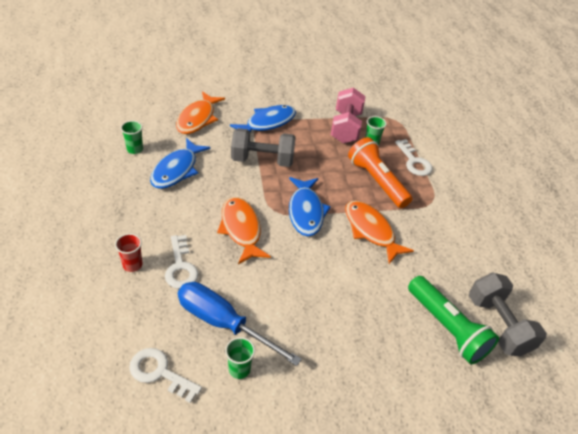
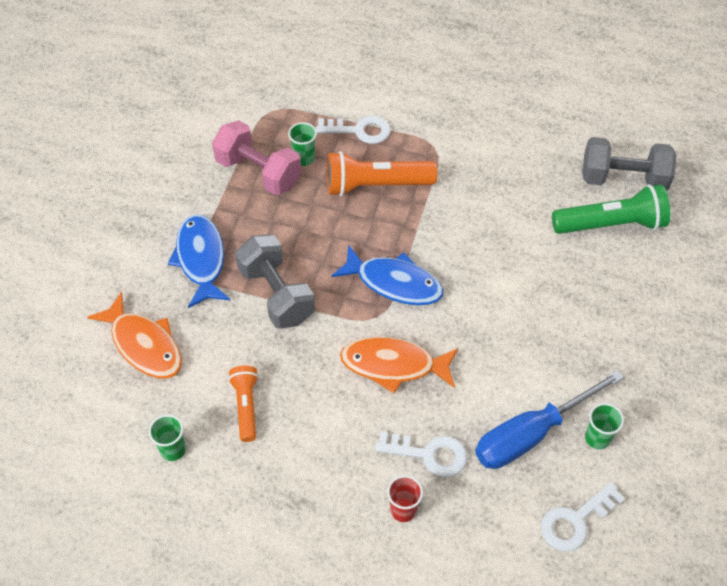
camera: 60 degrees left, 10 degrees up
blue fish [150,138,211,189] -> orange flashlight [228,365,259,442]
grey dumbbell [231,128,296,167] -> grey dumbbell turned 60 degrees counterclockwise [235,235,315,329]
orange fish [345,200,414,264] -> none

